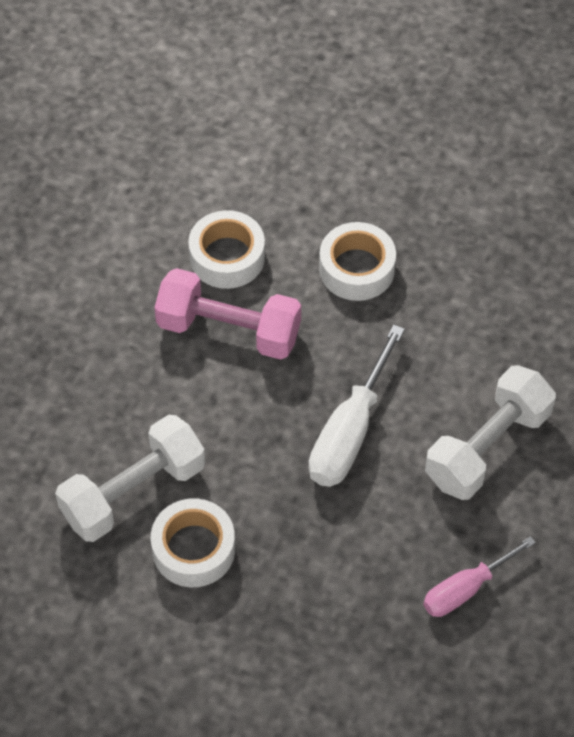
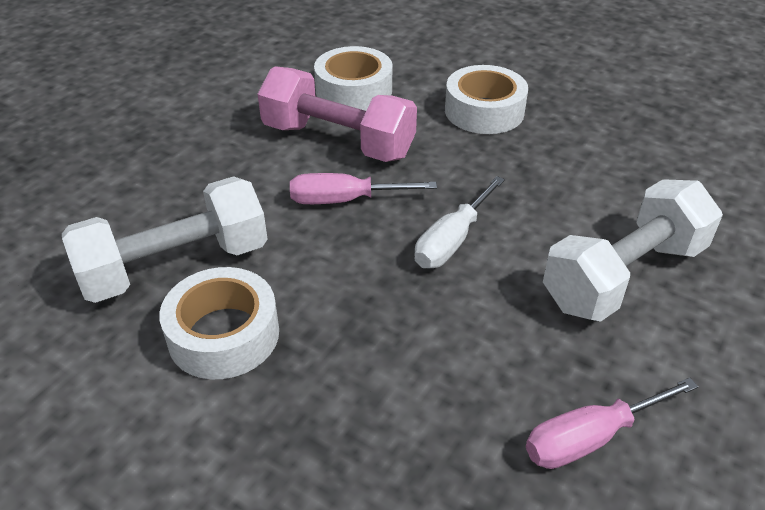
camera: 10 degrees right, 15 degrees down
white screwdriver [309,325,405,487] -> white screwdriver [414,176,505,268], size x0.65
none -> pink screwdriver [290,173,437,204]

